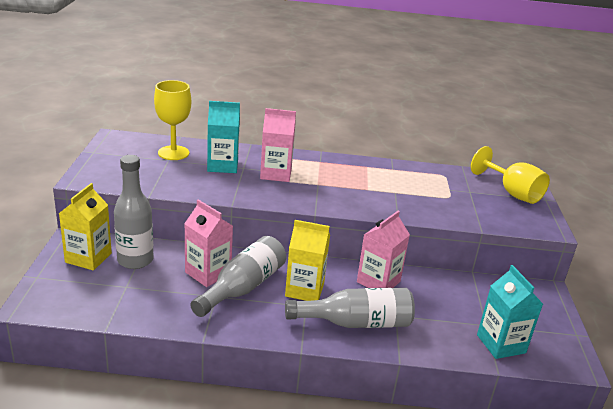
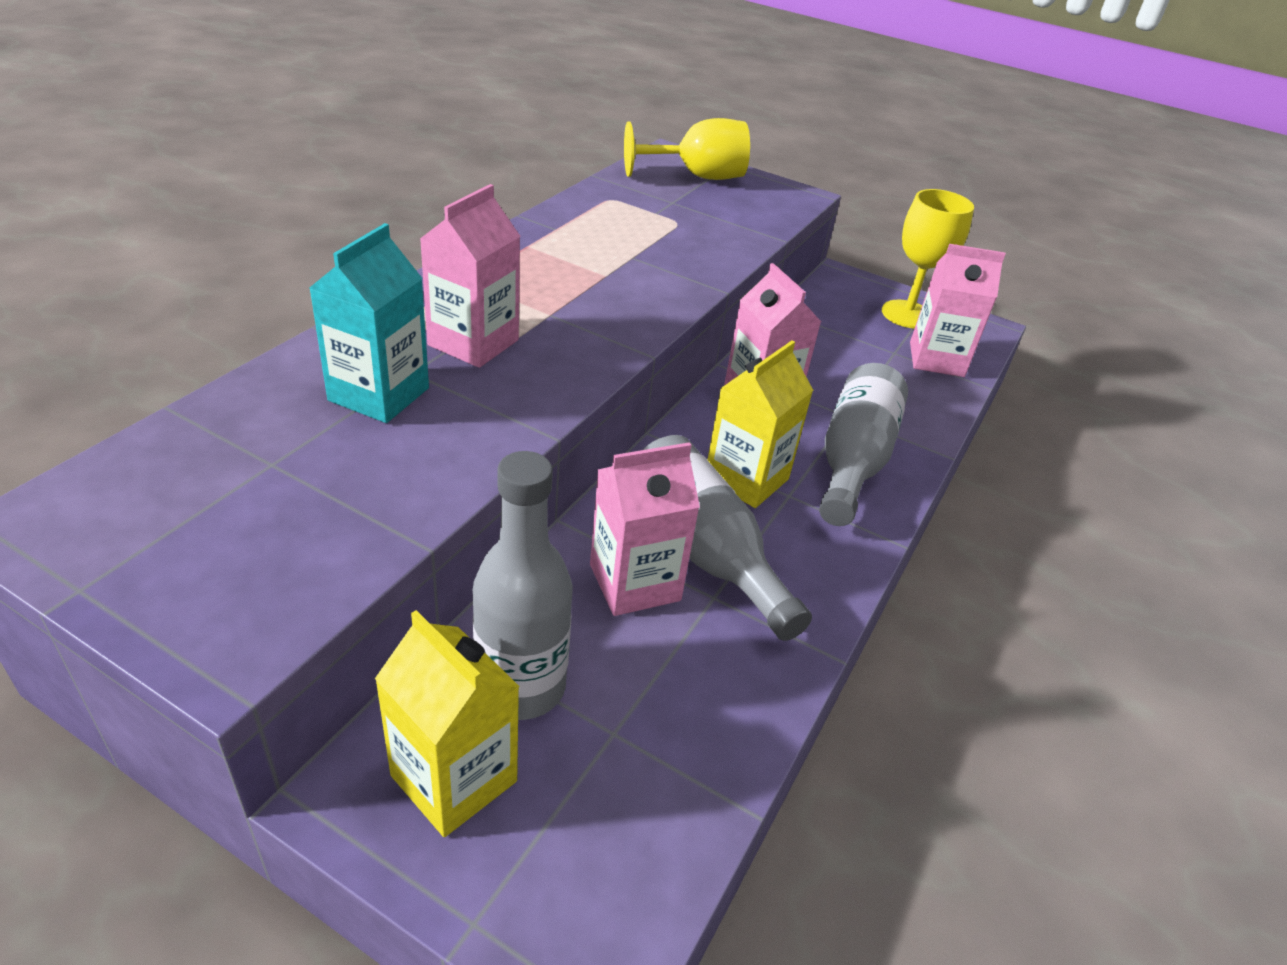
camera: 65 degrees left, 10 degrees up
yellow goblet [154,80,191,160] -> yellow goblet moved to [882,189,974,329]
turquoise carton [477,265,543,359] -> pink carton [910,244,1006,377]

